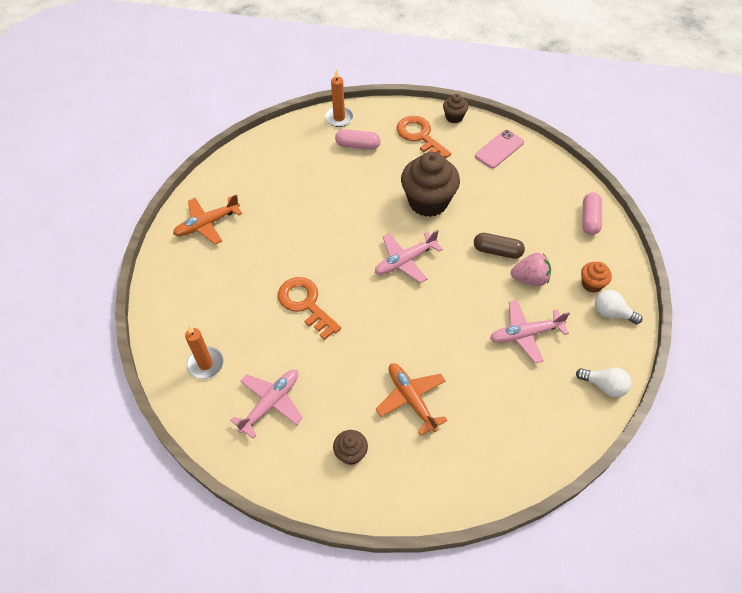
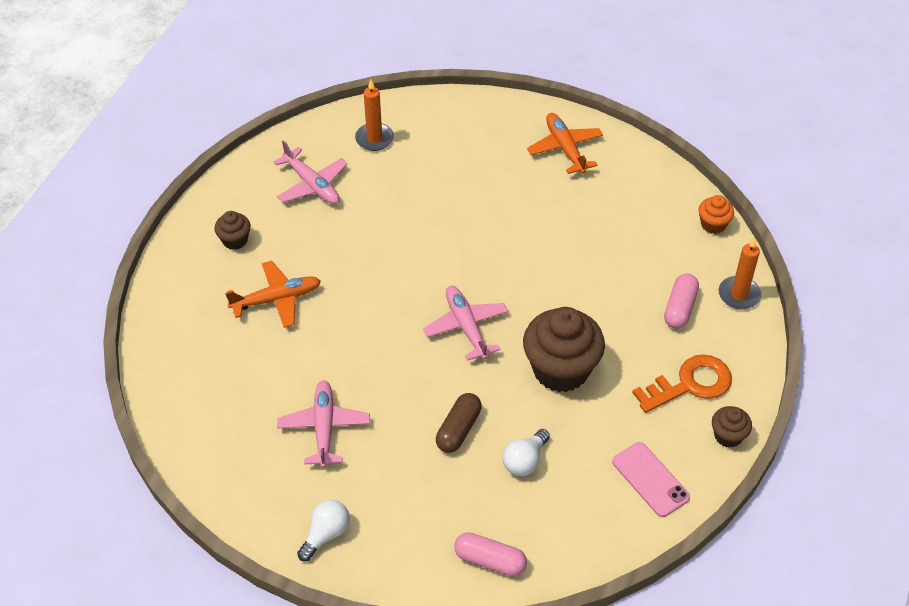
camera: 100 degrees right, 5 degrees down
orange key [278,277,341,340] -> none
pink strawberry [511,253,551,286] -> none
white light bulb [576,367,632,398] -> white light bulb moved to [502,429,550,476]
orange cupcake [581,262,612,293] -> orange cupcake moved to [698,195,734,234]

